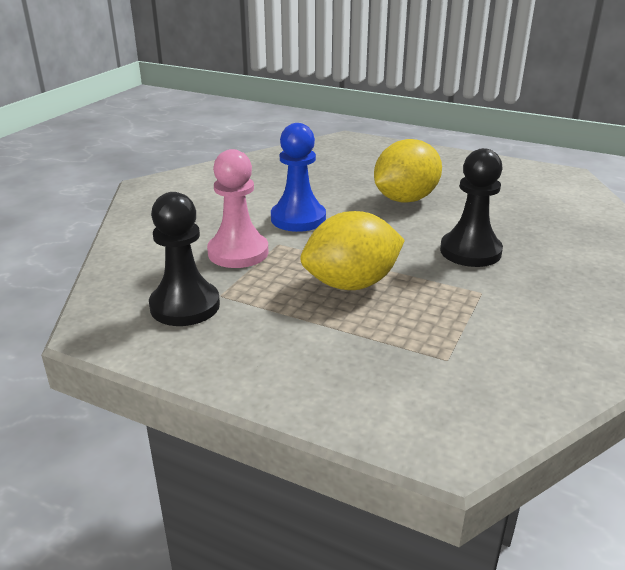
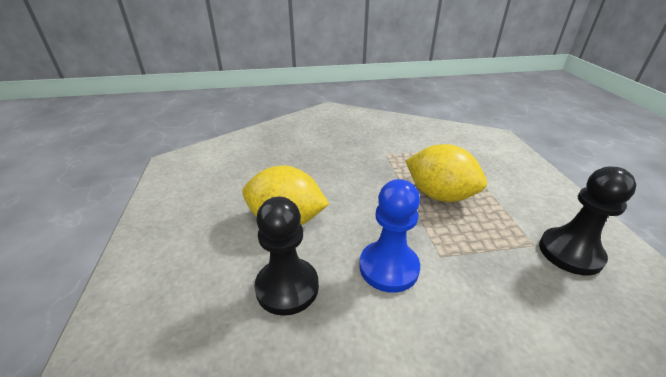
camera: 125 degrees left, 5 degrees up
pink pawn [207,149,269,268] -> none
black pawn [440,148,503,267] -> black pawn moved to [254,197,319,316]

